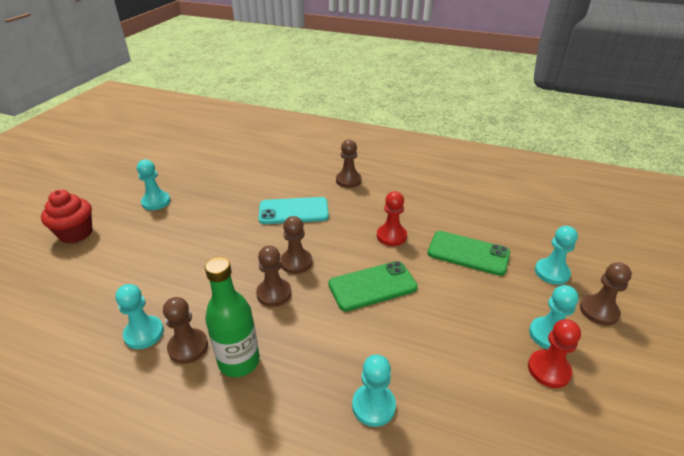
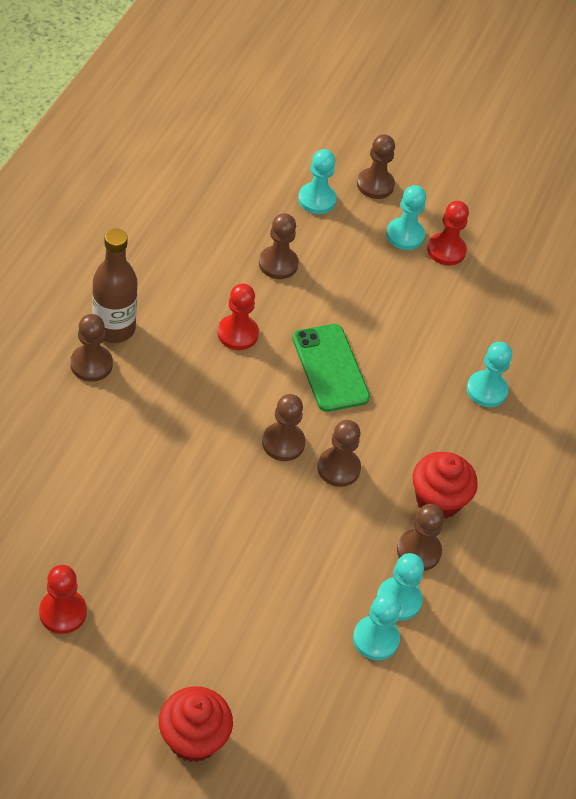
camera: 95 degrees left, 15 degrees up
turquoise pawn [137,159,170,210] -> turquoise pawn moved to [353,593,401,660]
green bottle [205,257,260,378] -> red cupcake [413,452,478,519]
turquoise phone [259,197,329,224] -> none
green phone [428,231,510,276] -> brown pawn [259,213,299,279]
none -> red pawn [39,565,87,634]
none -> brown bottle [92,229,137,343]

